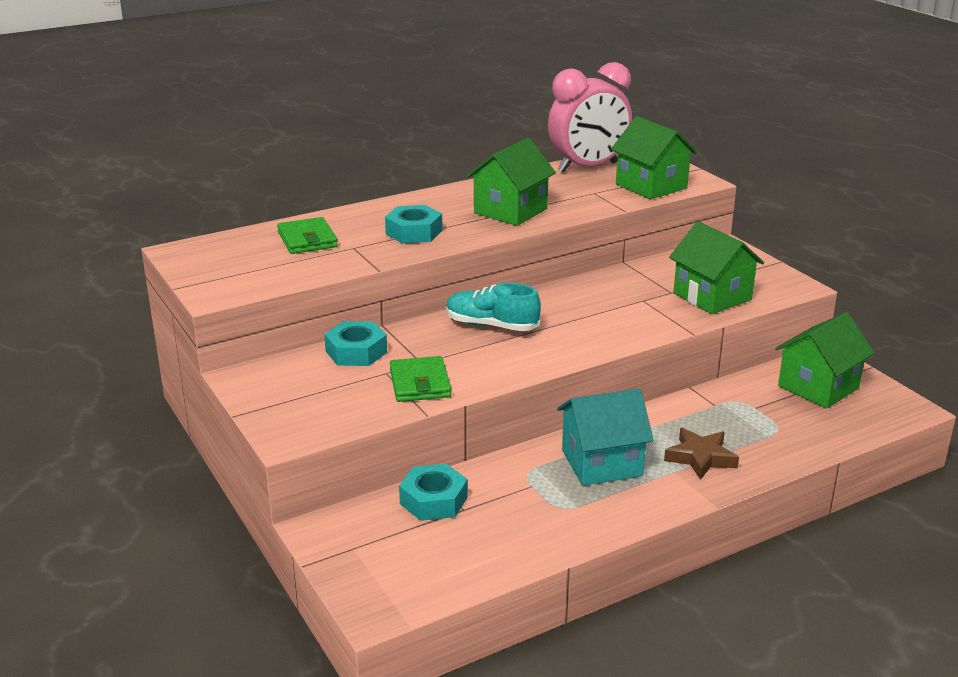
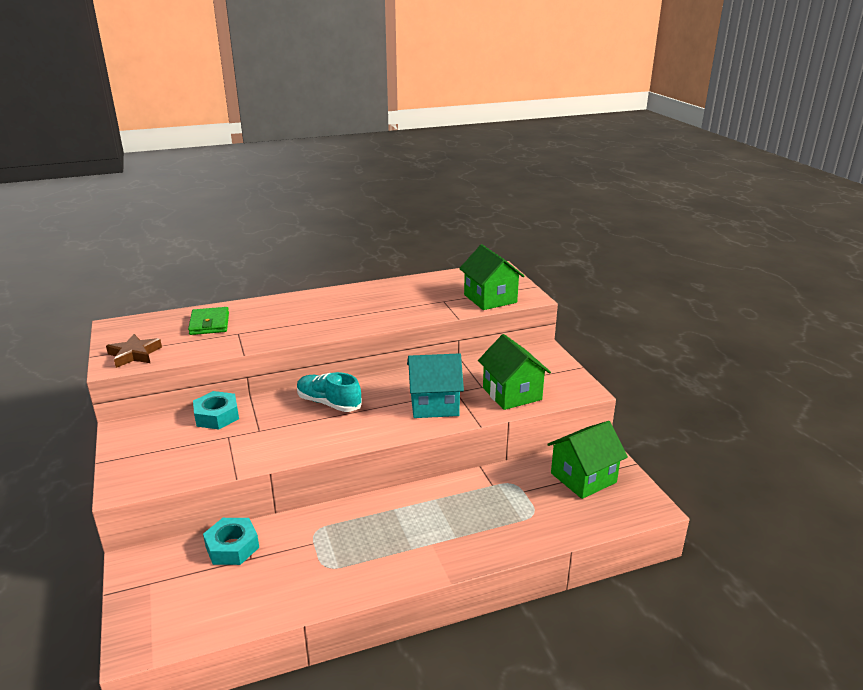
camera: 10 degrees right, 0 degrees up
turquoise nut [385,205,443,243] -> none
green wallet [390,356,451,402] -> none
green house [466,138,556,226] -> none
pink clock [548,62,632,173] -> none
turquoise house [557,389,654,486] -> turquoise house moved to [407,353,464,418]
brown star [664,428,739,480] -> brown star moved to [106,334,162,368]

